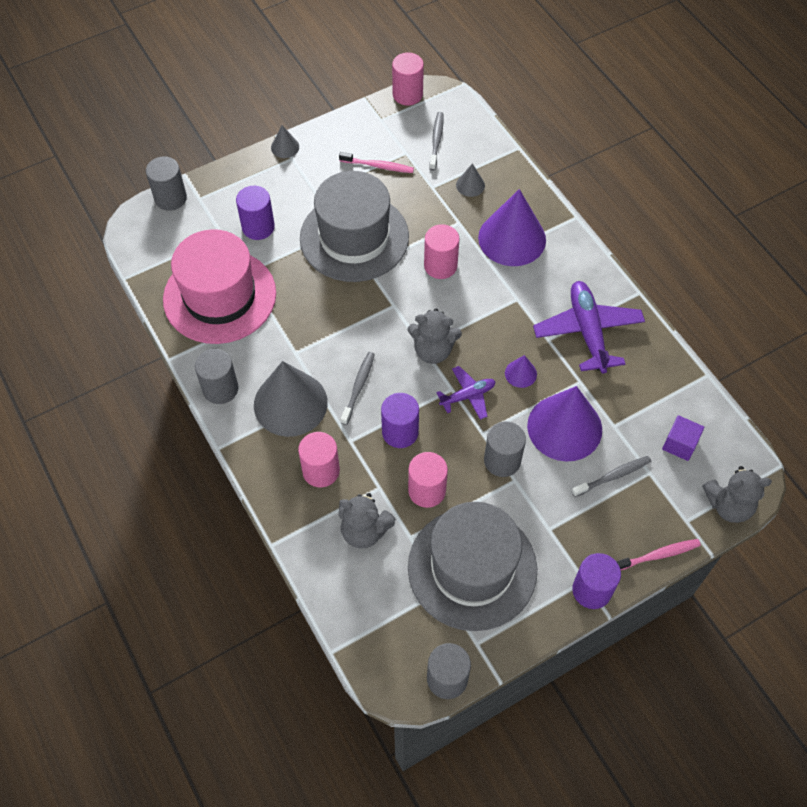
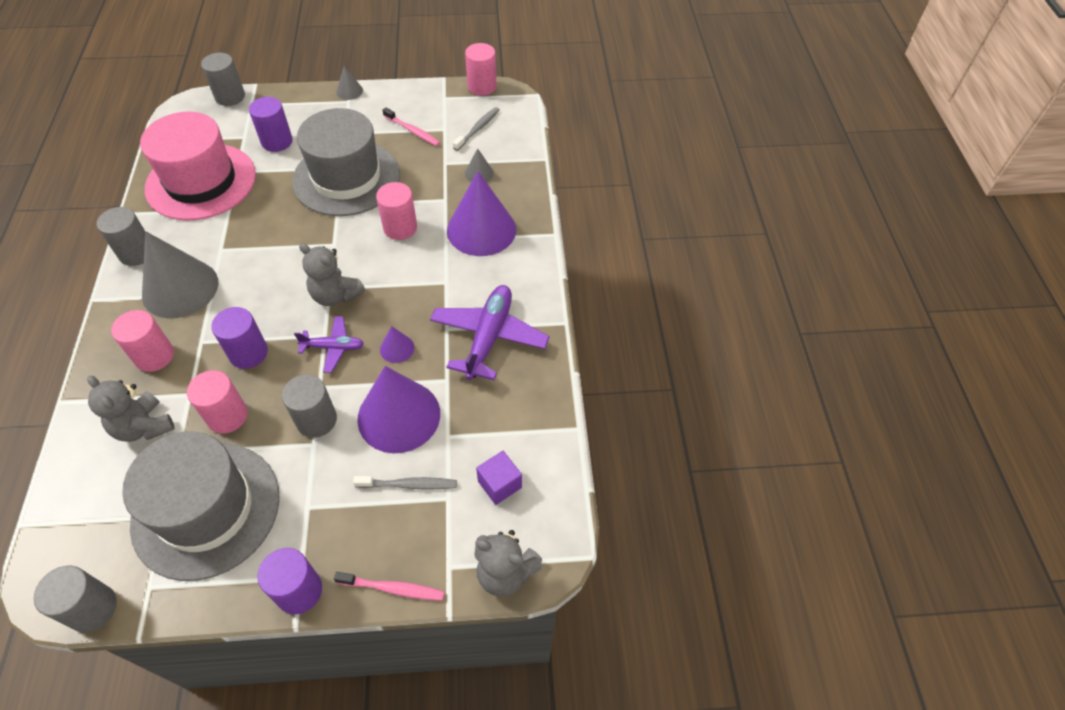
camera: 25 degrees right, 5 degrees down
grey toothbrush [341,352,375,425] -> none

